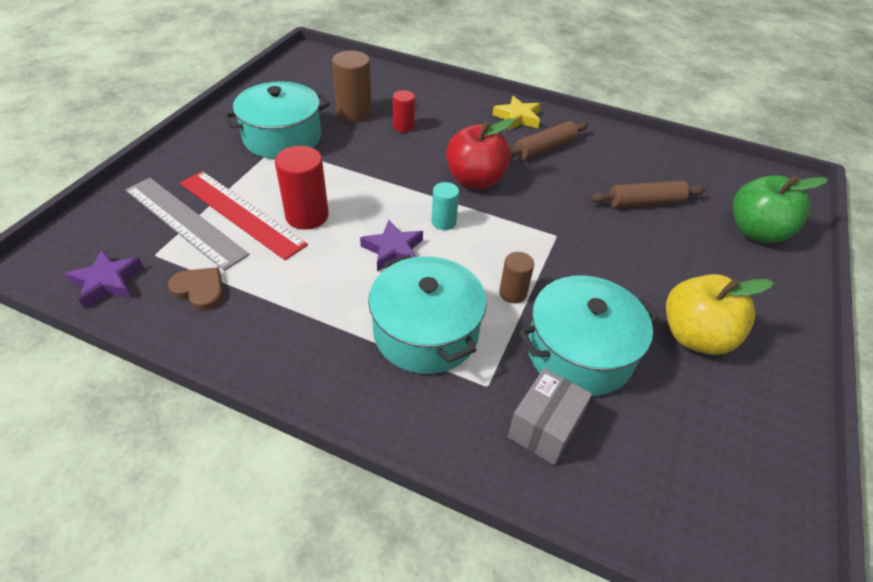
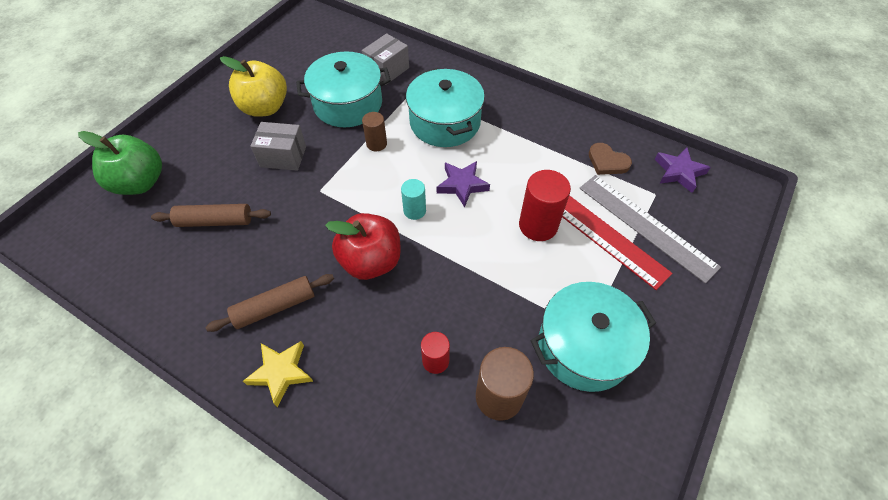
camera: 170 degrees left, 10 degrees up
none -> grey box [250,122,306,171]

